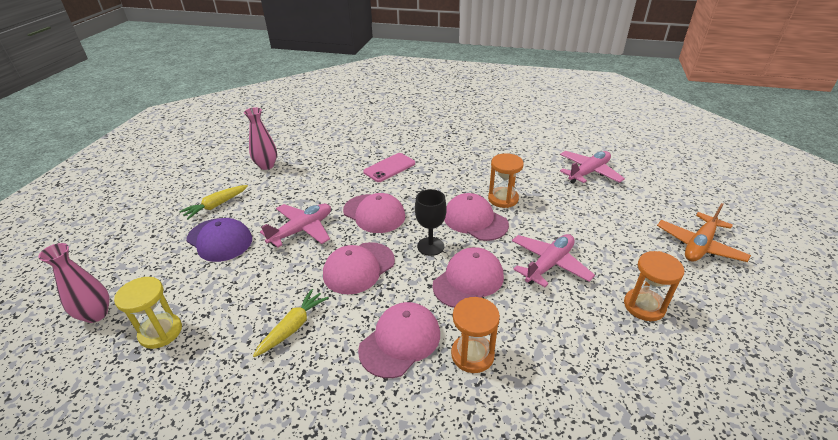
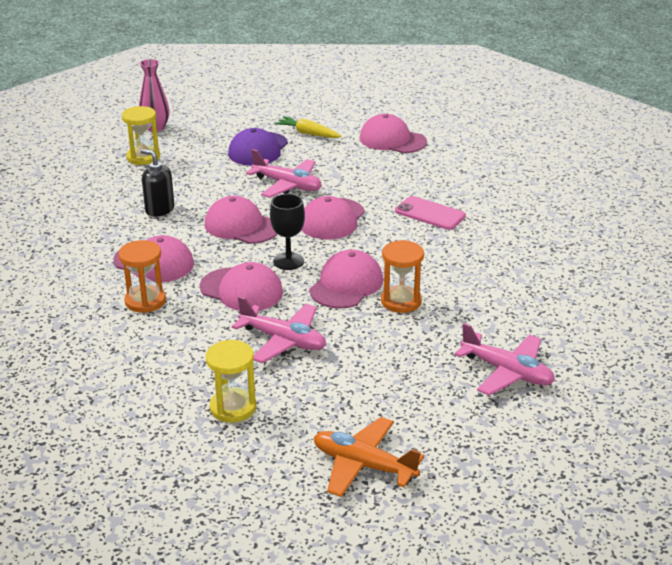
camera: 75 degrees right, 5 degrees down
pink vase [244,107,277,170] -> pink cap [359,114,427,153]
yellow carrot [253,289,329,357] -> black soap dispenser [141,149,174,217]
orange hourglass [624,251,684,321] -> yellow hourglass [206,340,256,423]

